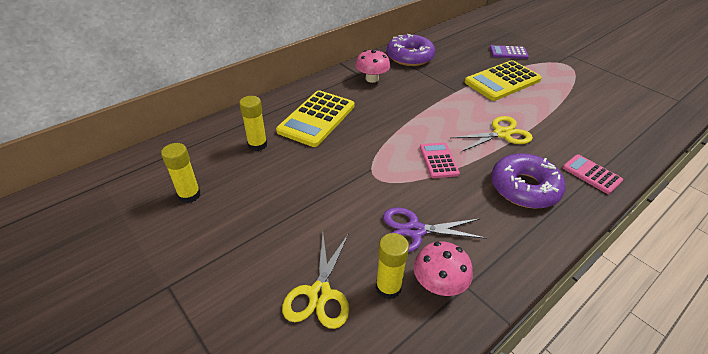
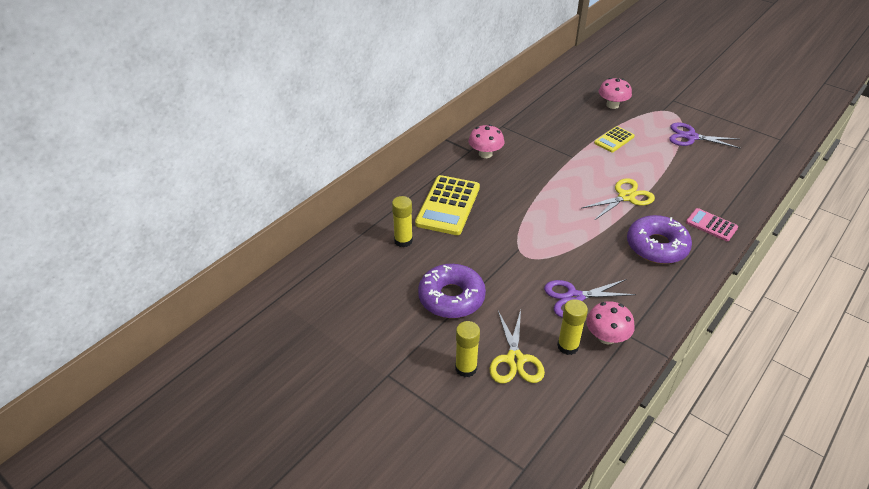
camera: 10 degrees left, 0 degrees up
yellow glue stick [161,143,201,203] -> yellow glue stick moved to [455,321,480,377]
purple donut [387,34,435,66] -> purple donut moved to [418,264,486,318]
pink calculator [420,142,460,178] -> none
yellow calculator [465,60,542,101] -> yellow calculator [594,126,635,153], size x0.55
purple calculator [490,45,529,59] -> pink mushroom [599,78,632,109]
none -> purple scissors [669,123,741,149]

